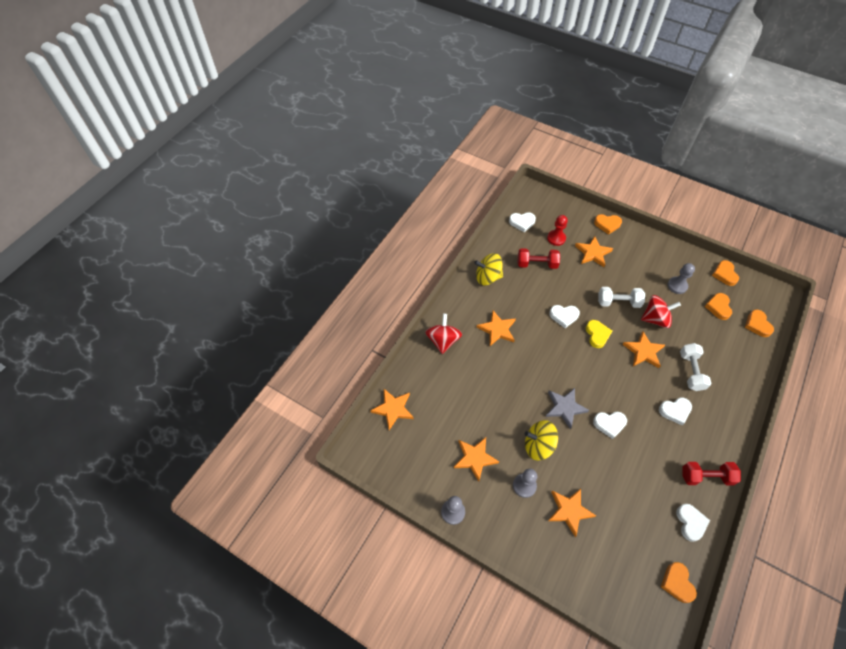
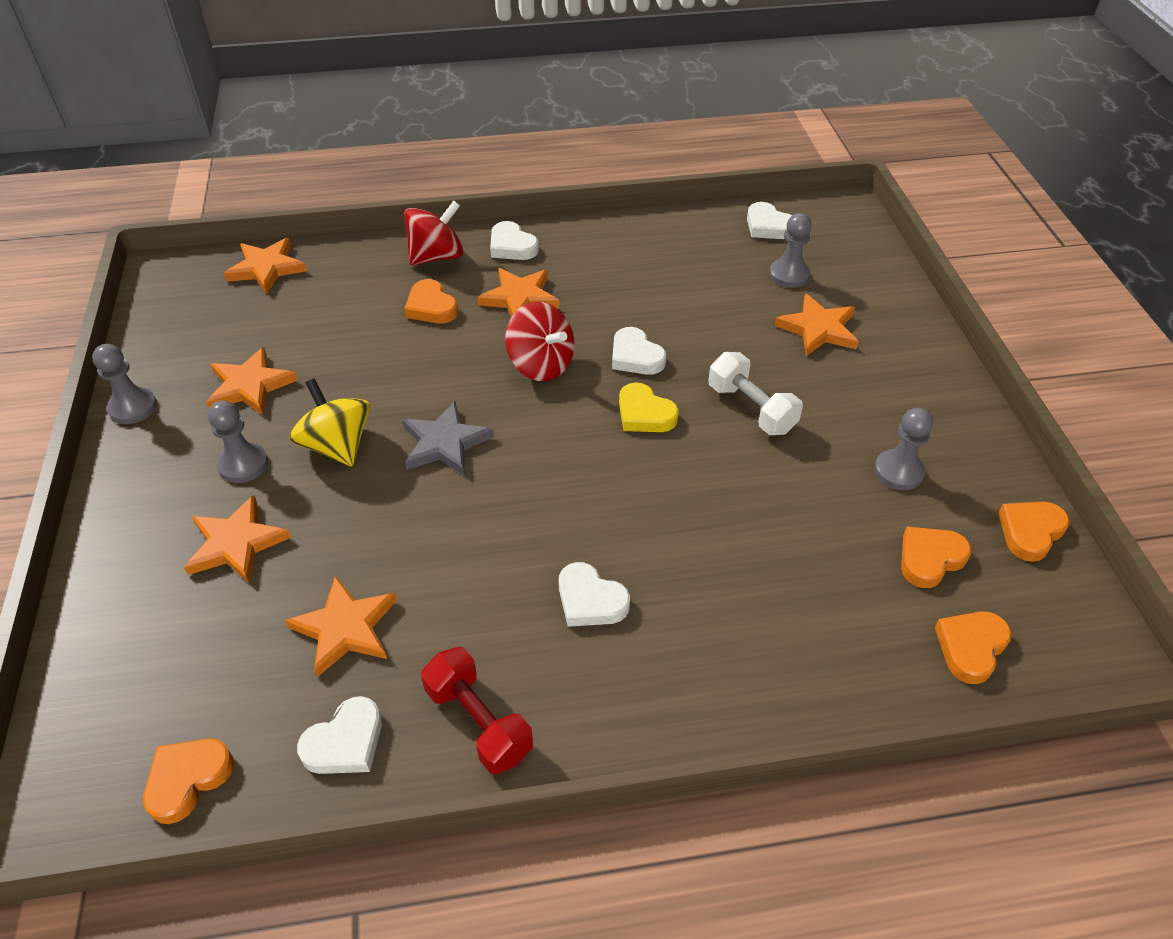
camera: 50 degrees right, 10 degrees down
yellow spinning top [474,253,503,286] -> none
red dumbbell [517,248,560,269] -> none
red pawn [547,215,568,246] -> grey pawn [769,213,812,288]
yellow heart [586,320,612,348] -> yellow heart turned 90 degrees clockwise [619,383,679,432]
white heart [593,412,627,439] -> white heart moved to [490,221,539,260]
orange heart [594,214,622,235] -> orange heart moved to [404,279,458,323]
orange star [622,331,665,368] -> orange star moved to [285,576,397,677]
red spinning top [641,295,681,328] -> red spinning top moved to [505,302,574,381]
white dumbbell [680,343,711,391] -> none

